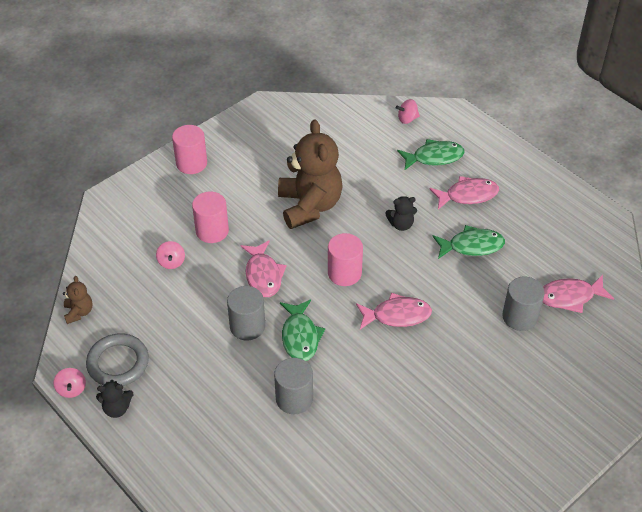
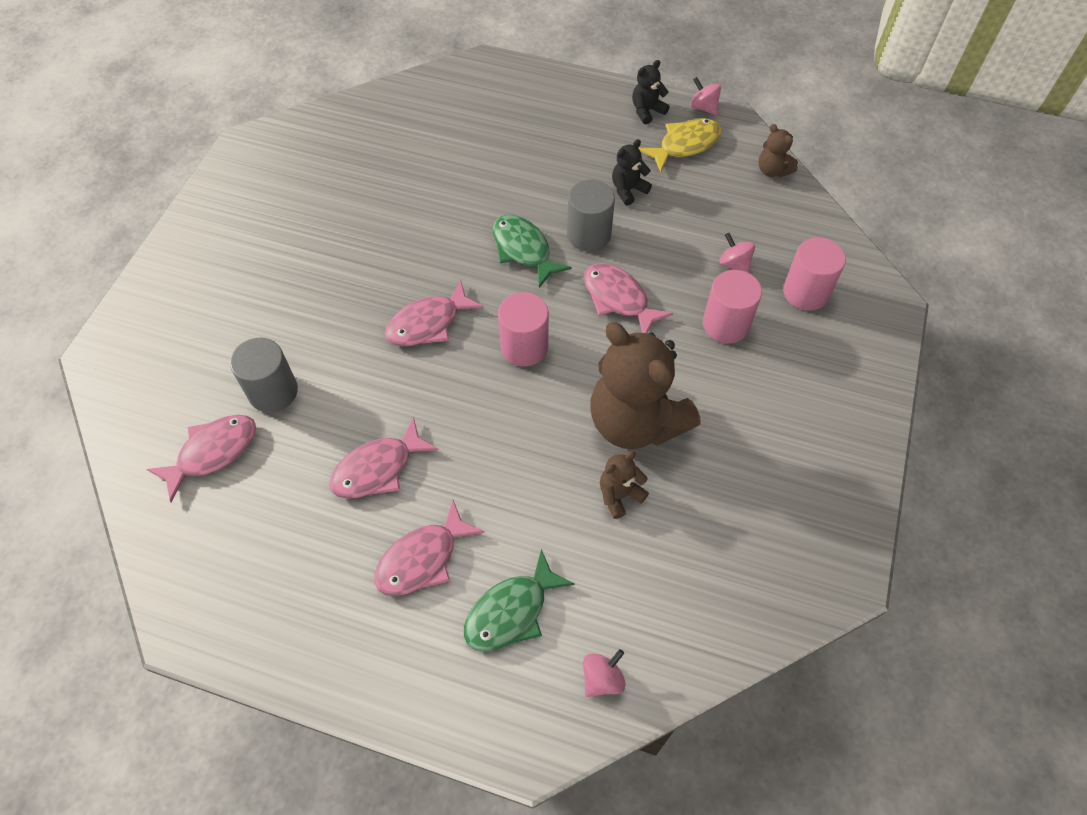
camera: 150 degrees right, 10 degrees up
grey ring [86,333,149,386] -> yellow fish [638,118,721,173]
pink cylinder [172,125,207,174] -> pink cylinder moved to [783,237,846,311]
grey cylinder [274,358,313,414] -> none
black teddy bear [385,196,417,231] -> black teddy bear moved to [612,139,652,206]
green fish [432,225,505,259] -> pink fish [329,417,439,499]
none -> brown teddy bear [600,451,649,519]

